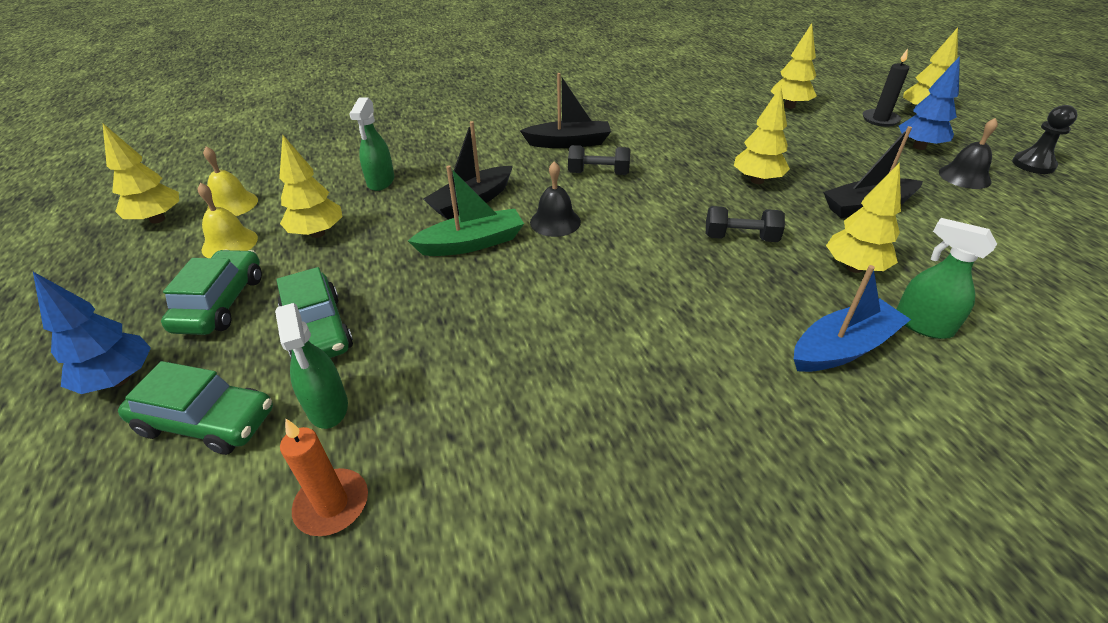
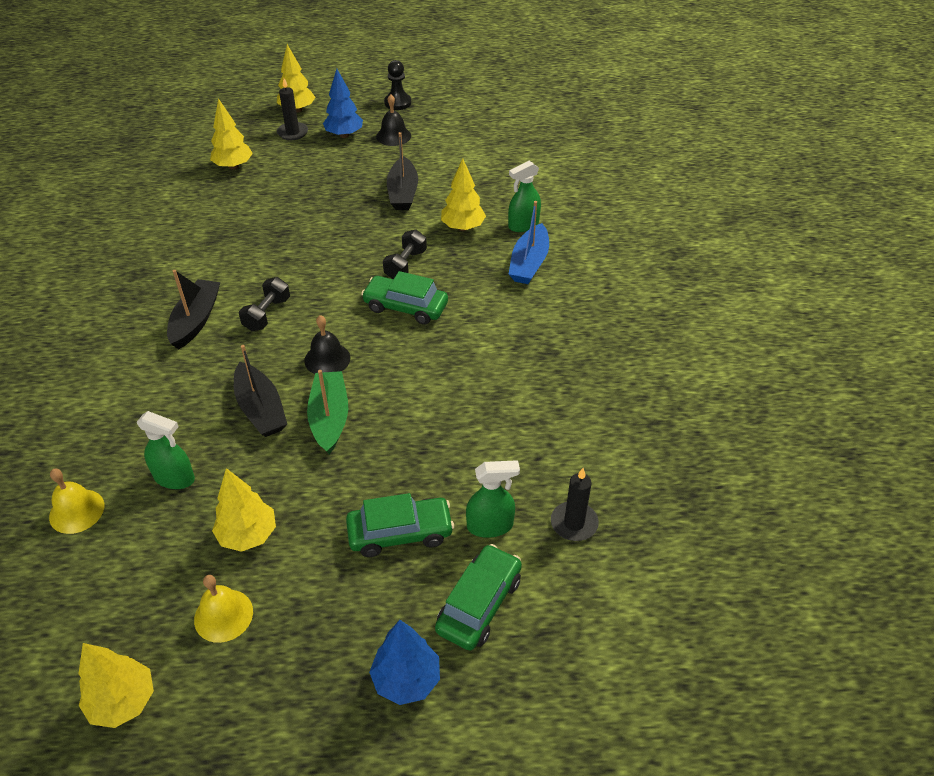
camera: 75 degrees left, 5 degrees up
green car [161,250,262,335] -> green car moved to [361,271,448,325]
yellow bell [203,147,258,216] -> yellow bell moved to [49,469,104,534]
orange candle [280,418,368,536] -> black candle [551,468,599,541]
yellow tree [734,86,790,184] -> none
blue boat [794,265,911,372] -> blue boat turned 150 degrees counterclockwise [509,201,549,284]

